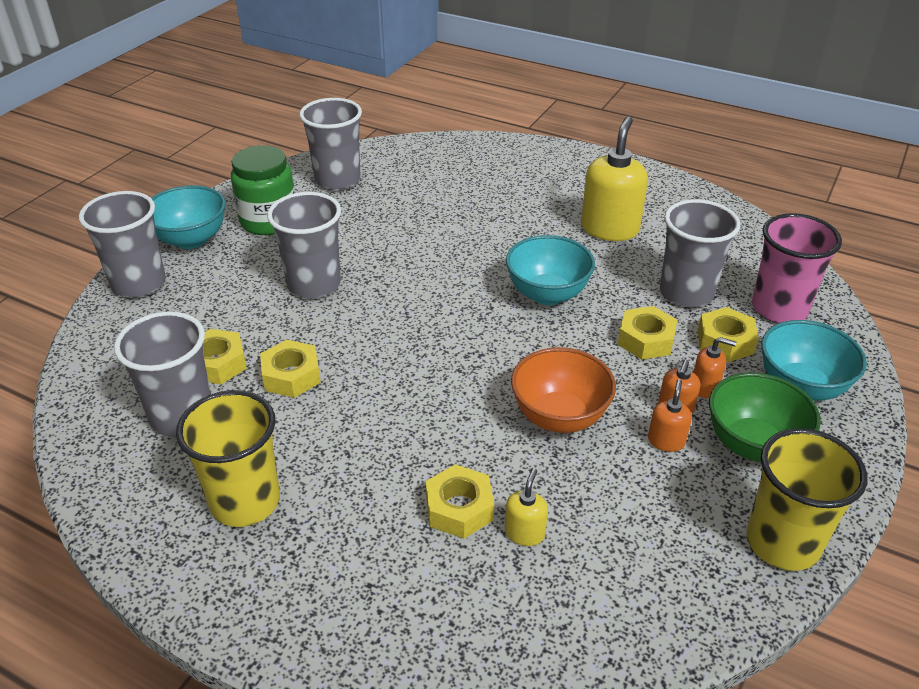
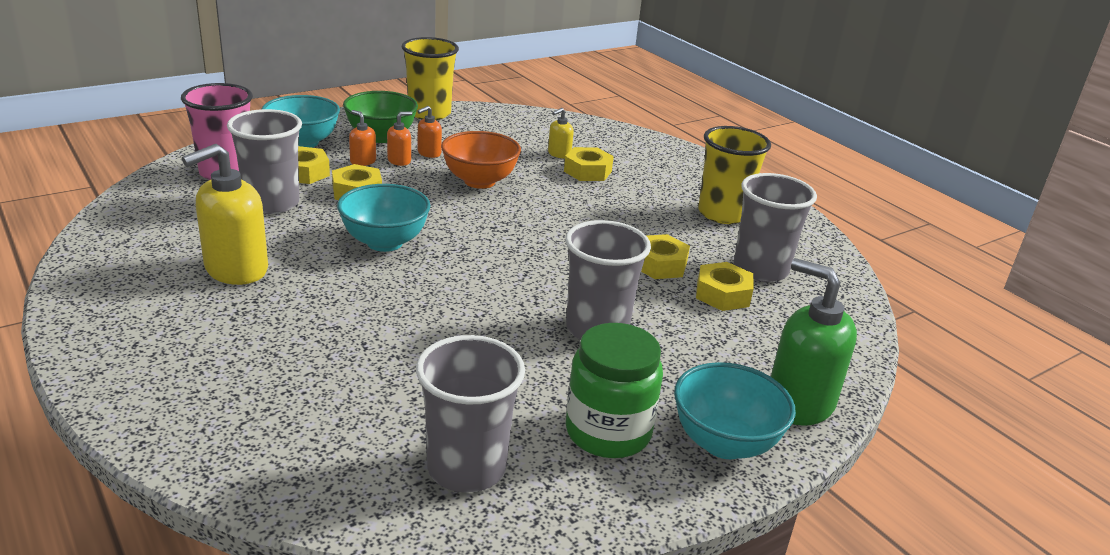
camera: 155 degrees left, 10 degrees down
grey cup [79,191,166,298] -> green soap dispenser [771,258,857,426]

